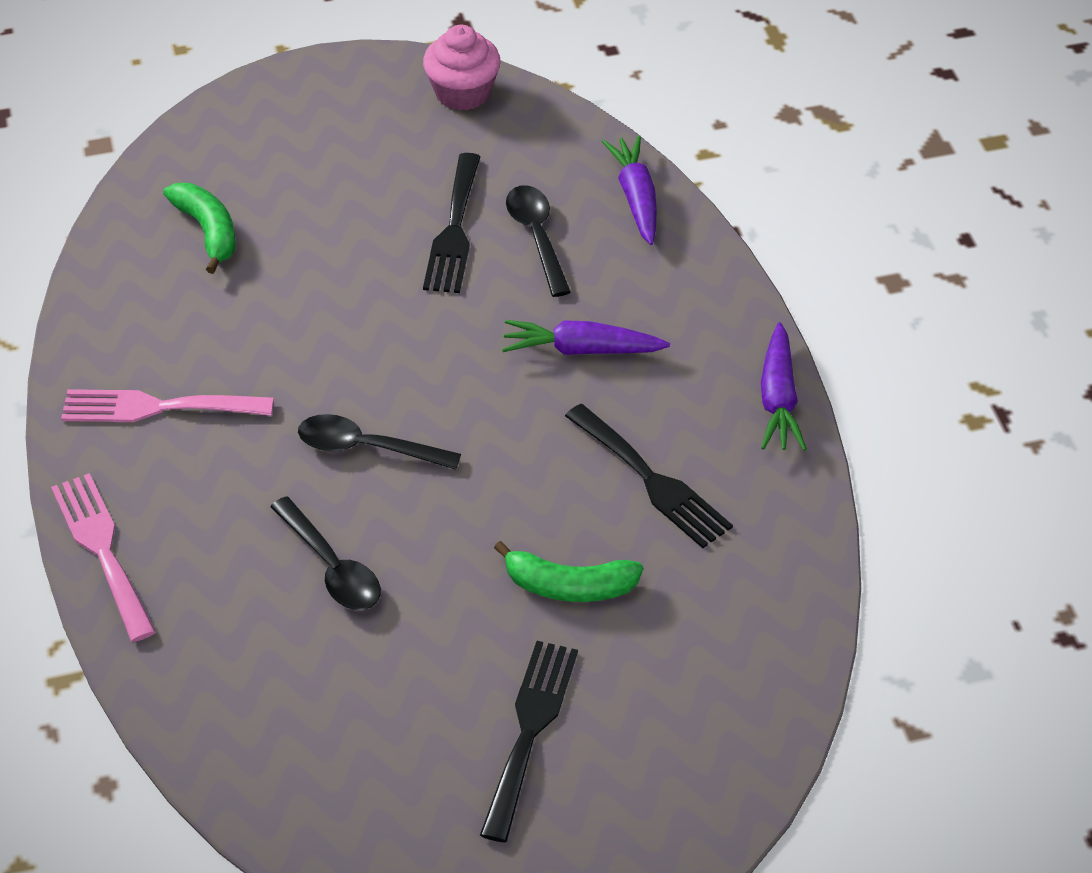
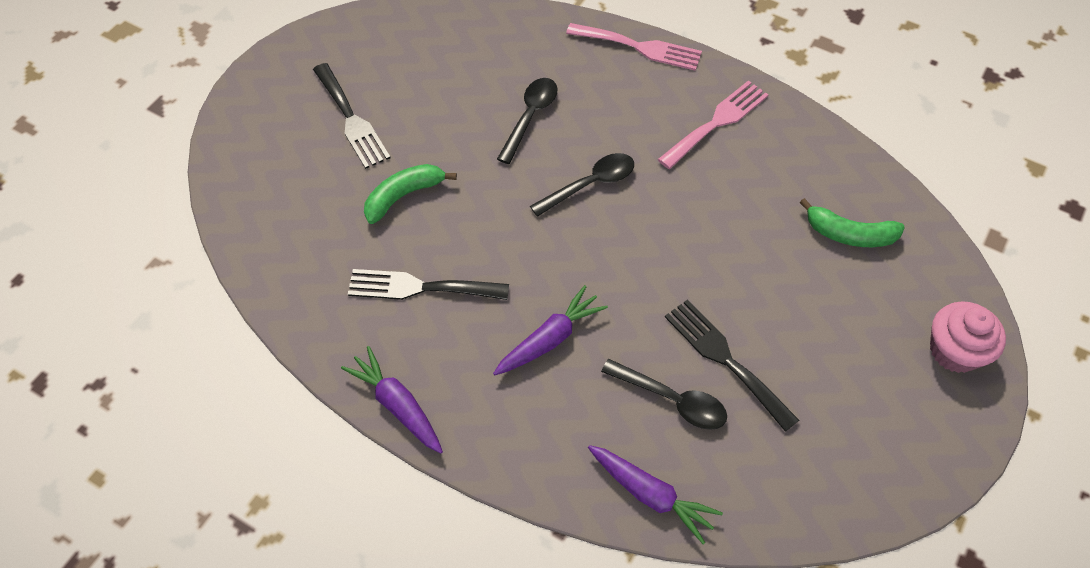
camera: 135 degrees right, 10 degrees up
black spoon [270,496,381,610] -> black spoon turned 105 degrees clockwise [497,78,558,164]
pink cupcake [423,25,500,111] -> pink cupcake moved to [930,301,1006,373]

